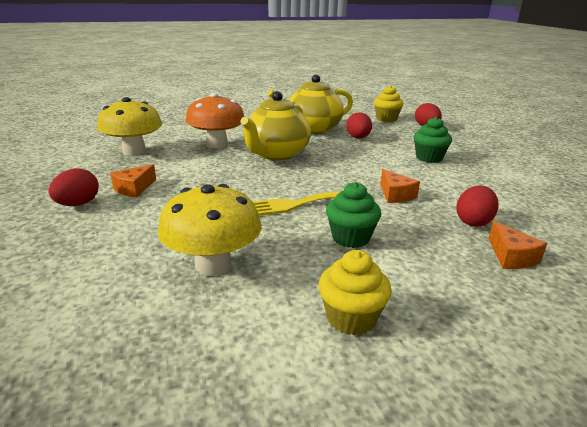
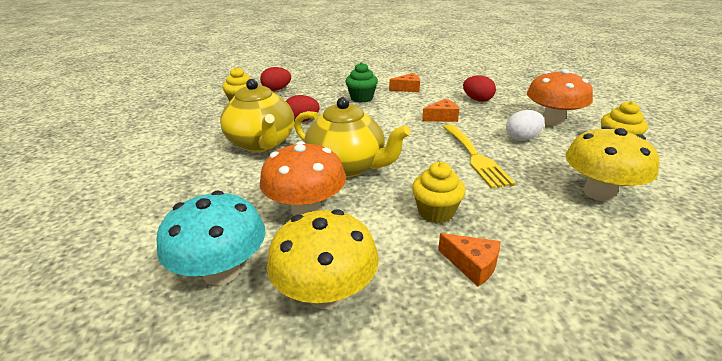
camera: 85 degrees left, 5 degrees up
red egg [48,169,99,206] -> none
green cupcake [326,182,381,248] -> white egg [506,110,545,141]
orange cheese [489,221,547,269] -> orange cheese moved to [389,73,420,92]
none -> turquoise mushroom [156,190,265,285]
none -> yellow cupcake [412,162,466,223]
none -> orange mushroom [527,69,593,126]

